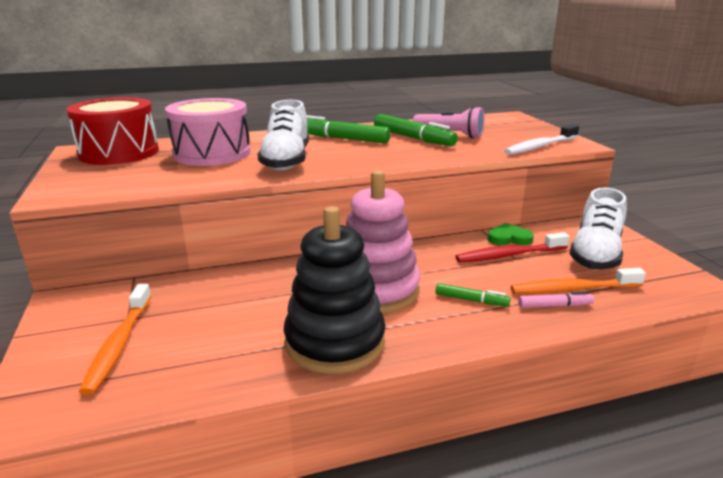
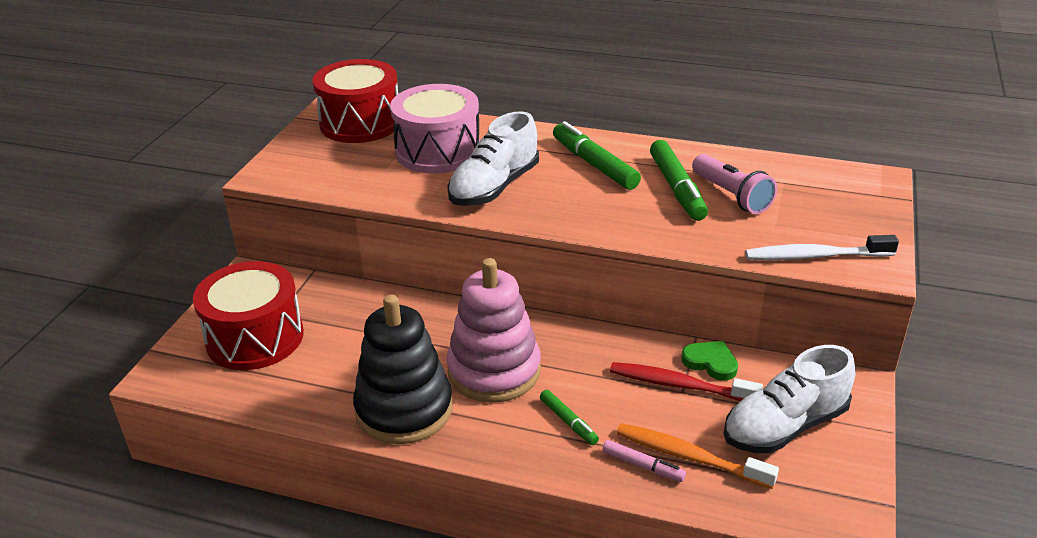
camera: 35 degrees right, 10 degrees up
orange toothbrush [79,284,152,395] -> red drum [193,261,304,370]

